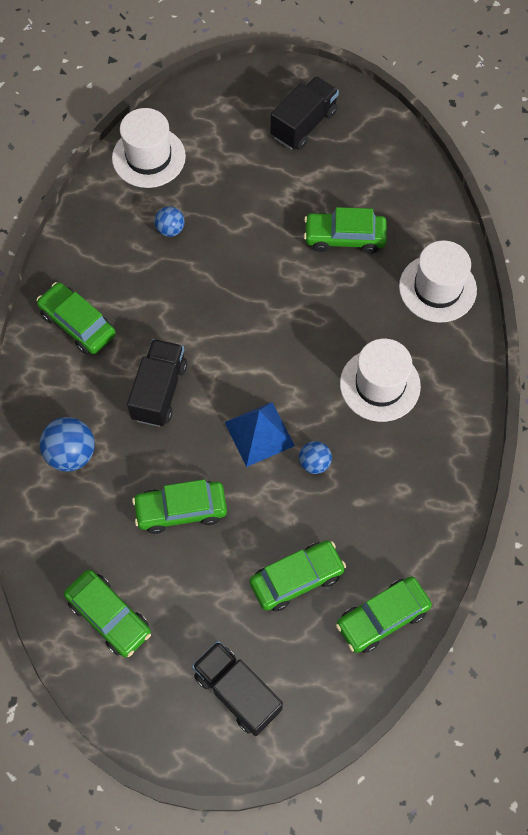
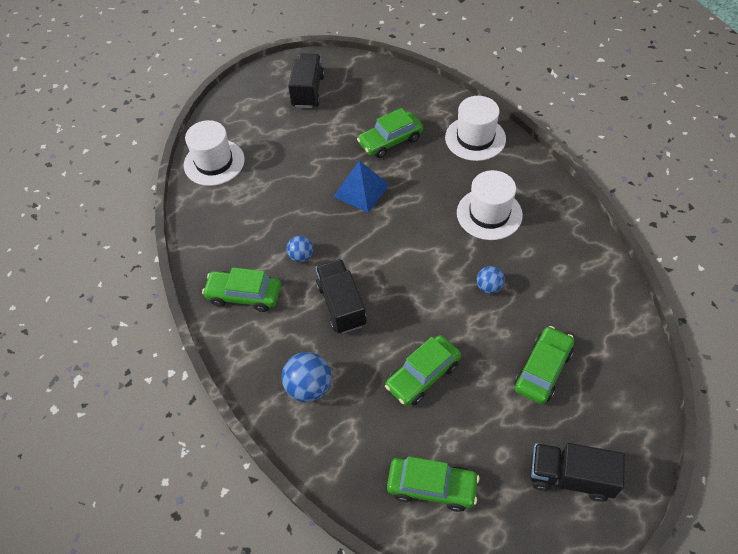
camera: 30 degrees left, 10 degrees down
blue ball [155,206,185,237] -> blue ball moved to [287,236,313,262]
blue pyramid [225,402,295,467] -> blue pyramid moved to [333,160,389,213]
green car [336,576,432,653] -> none

